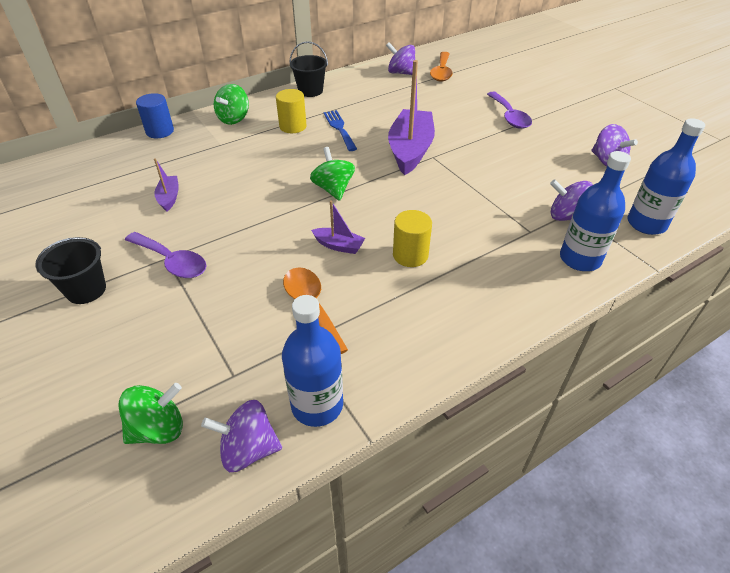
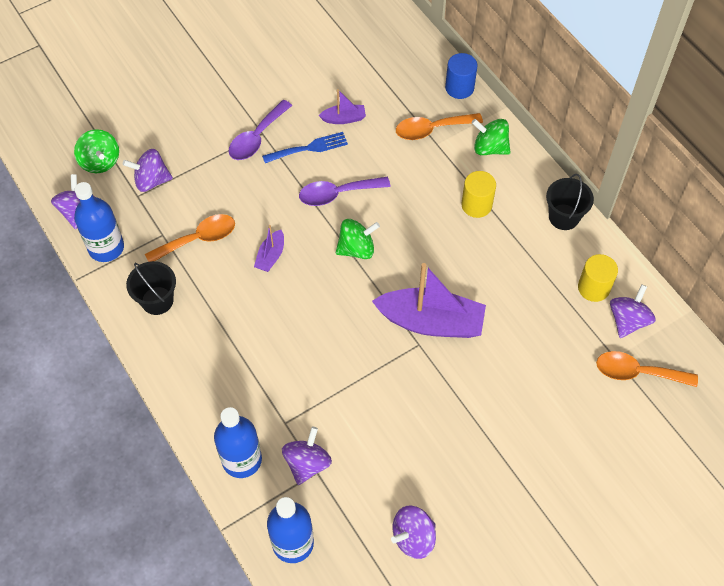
camera: 90 degrees right, 15 degrees up
black bucket [35,237,106,304] -> black bucket moved to [126,261,176,315]
blue fork [324,110,357,151] -> blue fork moved to [262,132,348,163]
yellow cylinder [393,210,432,267] -> yellow cylinder moved to [578,254,618,302]
purple spoon [487,92,532,129] -> purple spoon moved to [299,177,390,206]
none -> purple spinning top [123,149,173,192]
none -> orange spoon [396,113,483,140]

